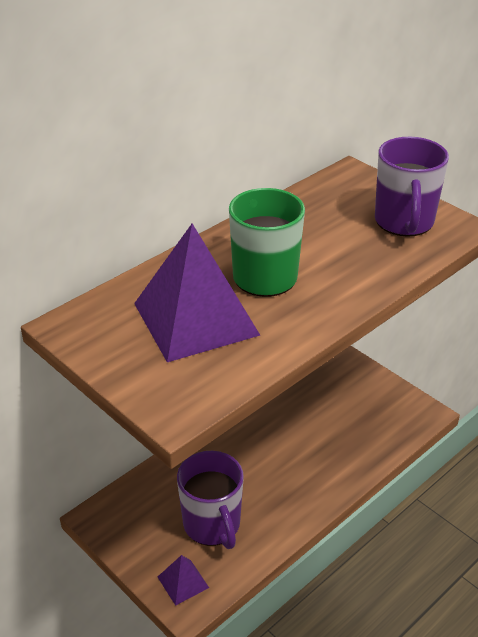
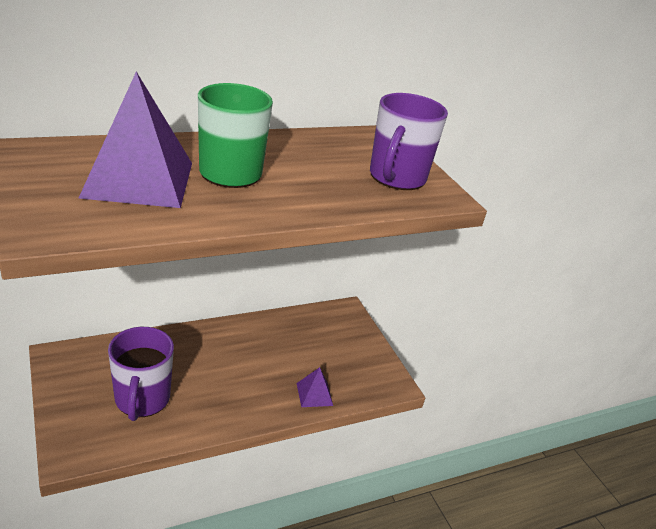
camera: 15 degrees right, 5 degrees down
purple pyramid [158,555,209,606] -> purple pyramid moved to [297,367,333,407]

